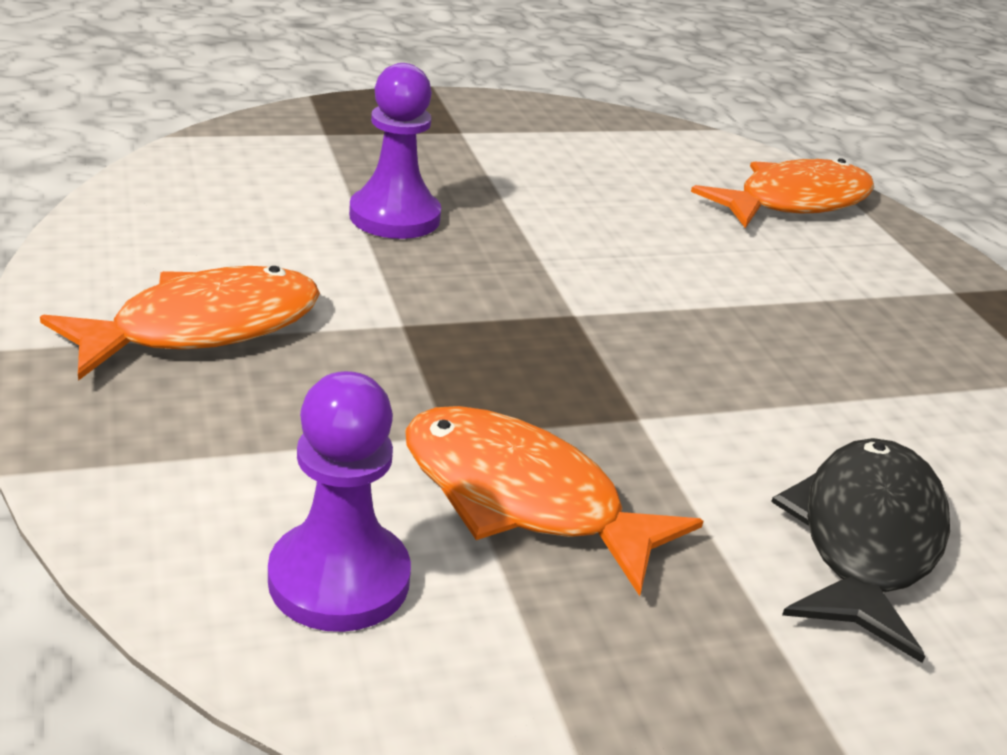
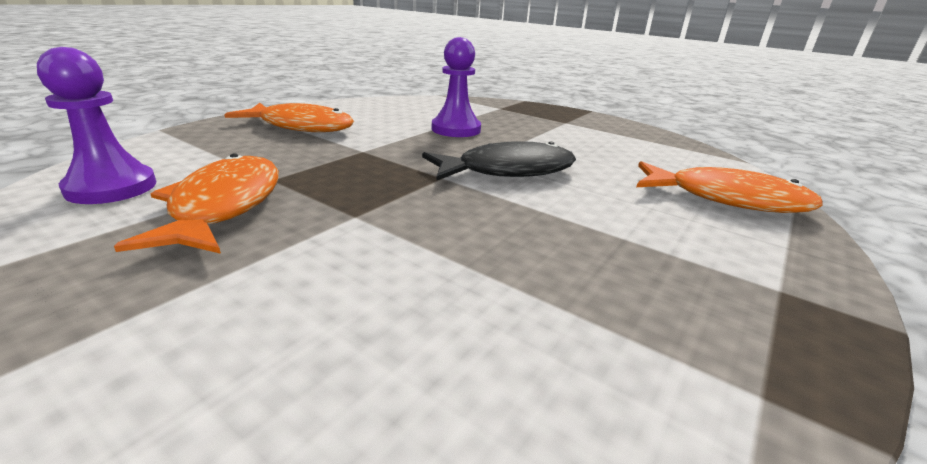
camera: 55 degrees right, 5 degrees down
black fish [771,438,950,663] -> black fish moved to [422,141,576,181]

